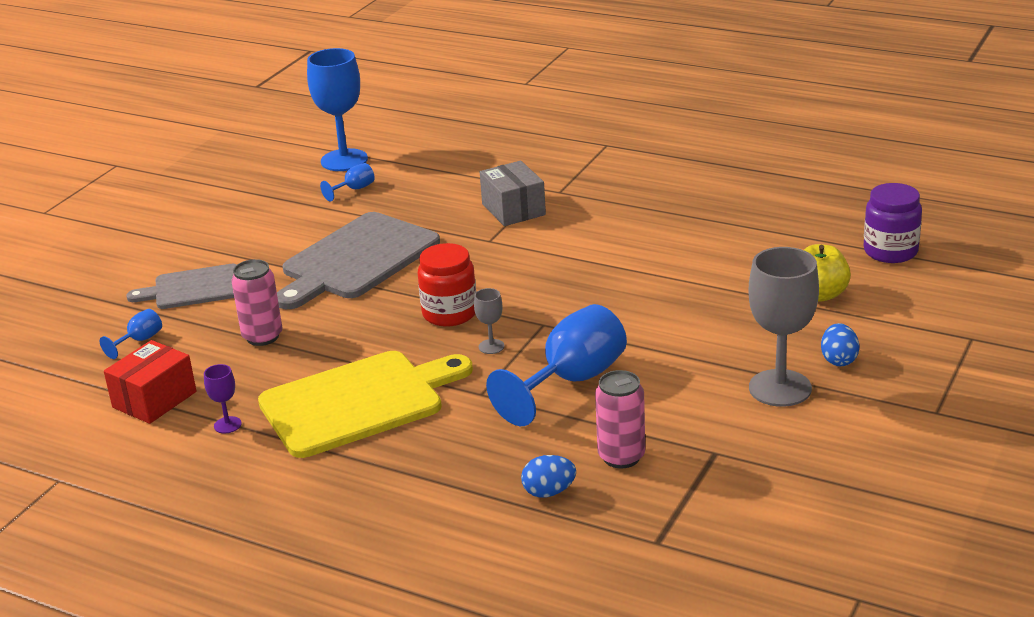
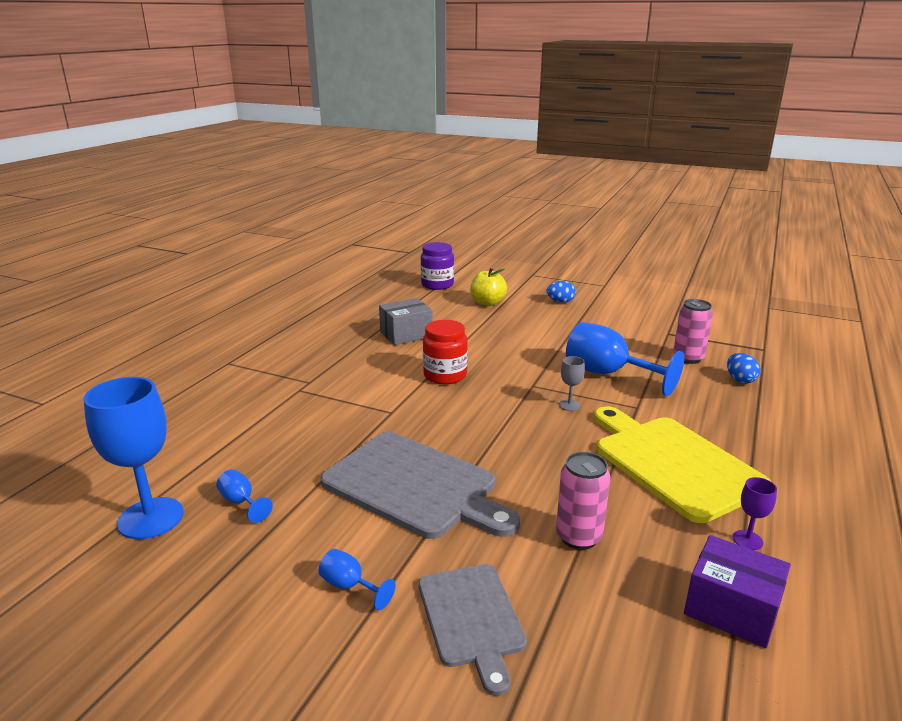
camera: 95 degrees left, 5 degrees down
blue goblet [100,309,162,359] -> blue goblet moved to [319,549,396,610]
red box [104,340,196,424] -> purple box [684,535,791,648]
red jar [417,243,476,327] -> red jar moved to [423,320,468,384]
grey box [480,161,546,226] -> grey box moved to [379,298,433,345]
grey goblet [749,247,819,407] -> none

